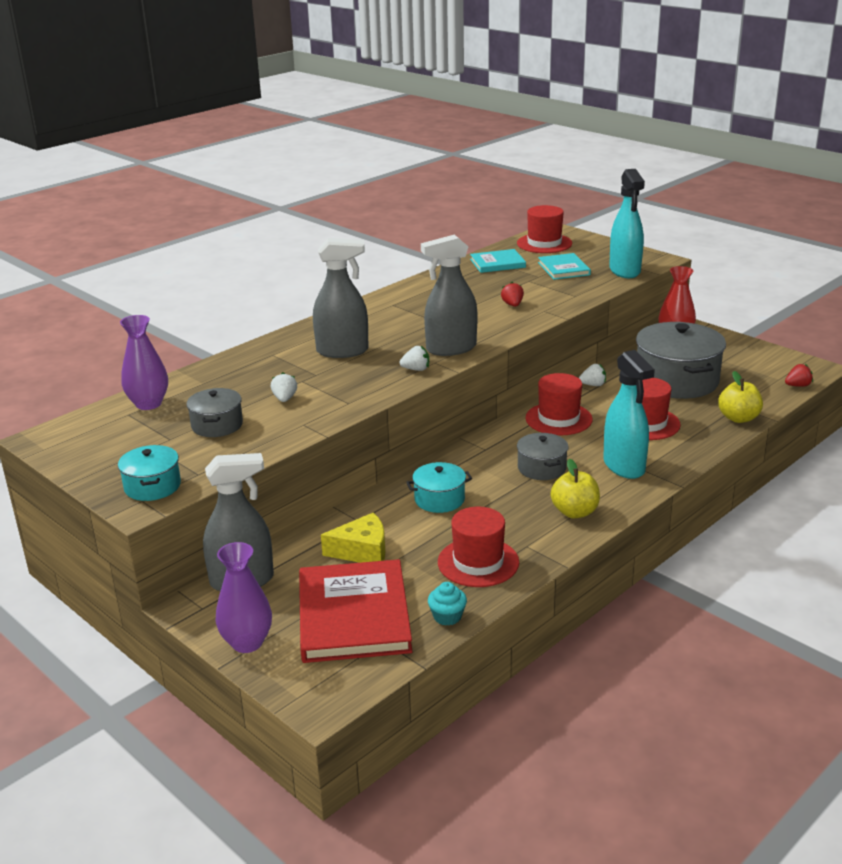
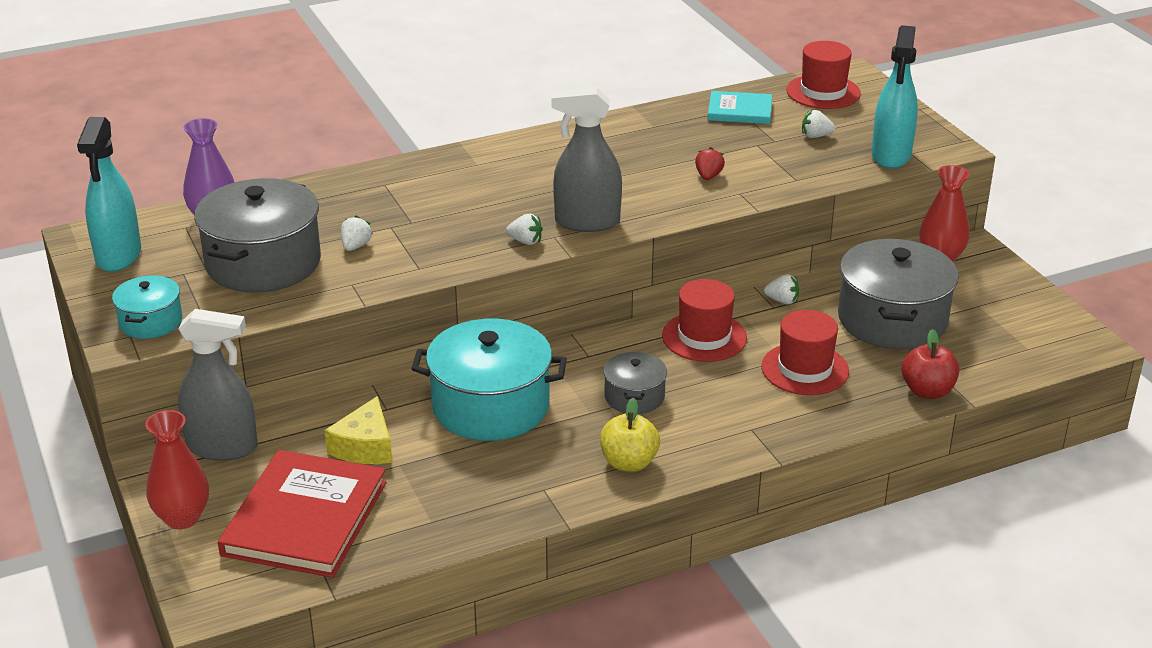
camera: 20 degrees right, 5 degrees up
grey pot [187,388,243,437] -> grey pot [194,178,321,293], size x1.94
purple vase [216,542,272,653] -> red vase [145,410,209,529]
grey spray bottle [313,238,369,358] -> none
yellow cheese [321,513,385,563] -> yellow cheese turned 90 degrees clockwise [324,396,392,464]
turquoise pot [406,462,472,513] -> turquoise pot [411,319,567,441], size x1.94
turquoise cupcake [428,582,467,626] -> none
red hat [438,507,519,587] -> none
turquoise book [538,253,591,280] -> white strawberry [802,110,835,138]
turquoise spray bottle [603,350,655,479] -> turquoise spray bottle moved to [77,117,141,272]
yellow apple [718,371,763,423] -> red apple [901,329,960,399]
red strawberry [785,364,813,387] -> none

